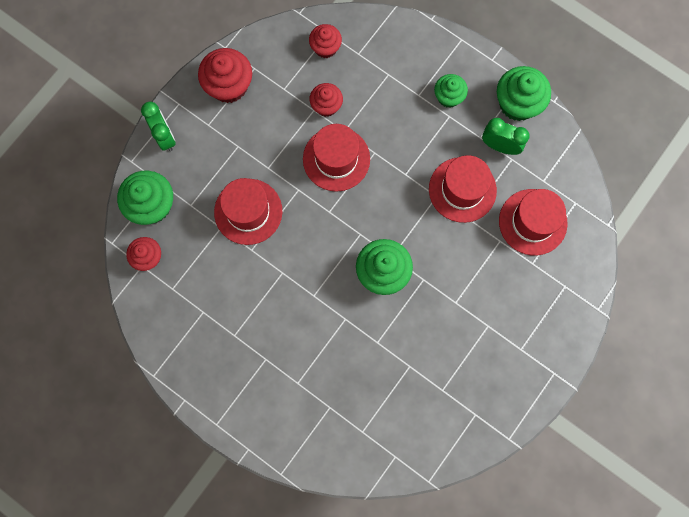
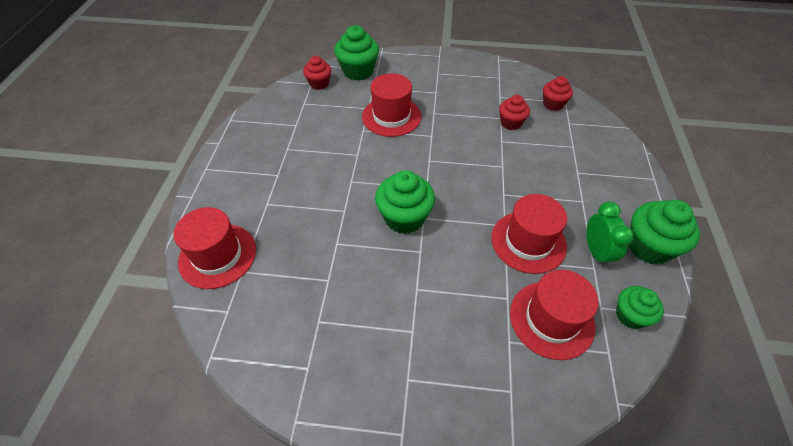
camera: 60 degrees right, 25 degrees down
green clock [141,101,176,151] -> none
red cupcake [198,48,252,103] -> none
red hat [303,124,370,192] -> red hat moved to [174,207,256,289]
green cupcake [434,74,468,108] -> green cupcake moved to [616,286,664,329]

